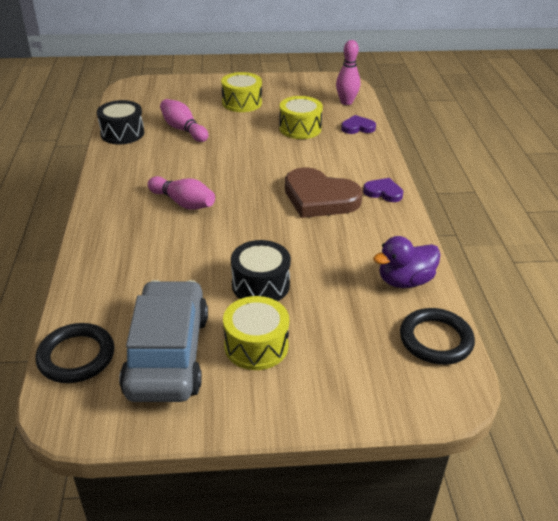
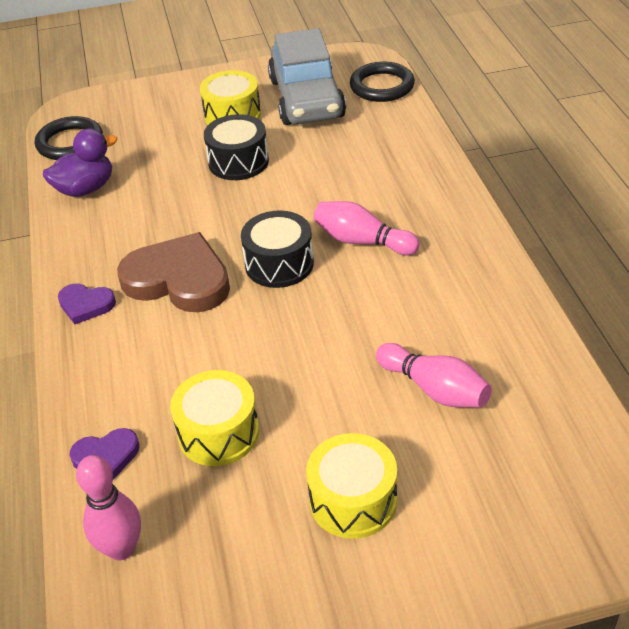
camera: 175 degrees right, 5 degrees up
black drum [97,100,144,144] -> black drum moved to [241,210,314,288]

